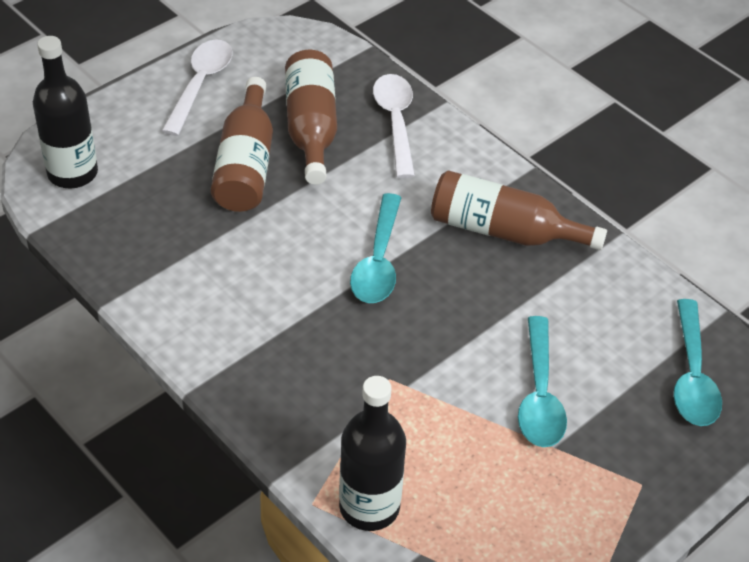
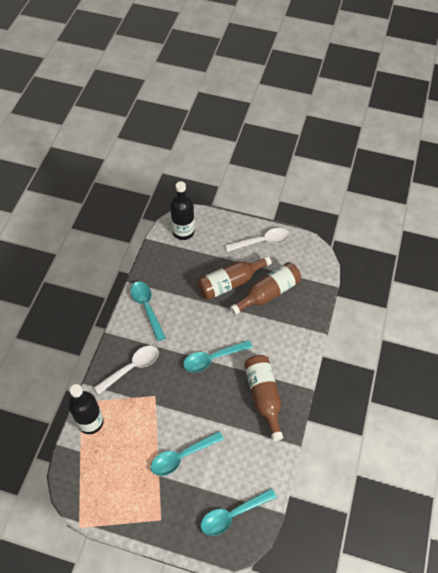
camera: 60 degrees right, 10 degrees up
white spoon [373,74,415,178] -> white spoon moved to [94,346,159,394]
none -> turquoise spoon [131,281,166,341]

